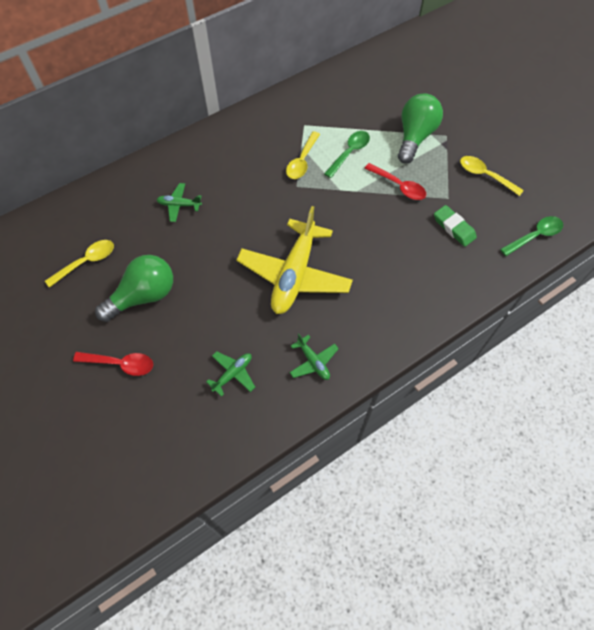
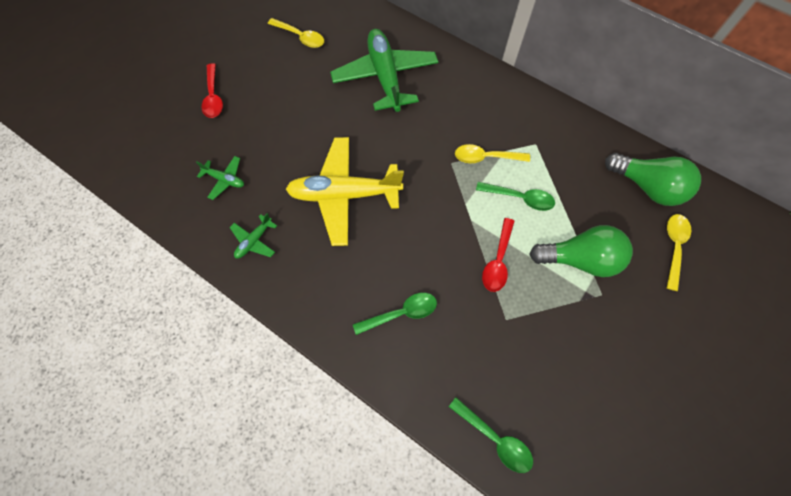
camera: 70 degrees right, 5 degrees up
green light bulb [95,255,173,322] -> green light bulb moved to [605,153,701,206]
green plane [157,183,202,222] -> green plane [330,29,438,112], size x2.27
green eraser [434,205,477,247] -> none
yellow spoon [460,156,524,196] -> yellow spoon moved to [667,214,691,291]
none -> green spoon [353,293,437,335]

